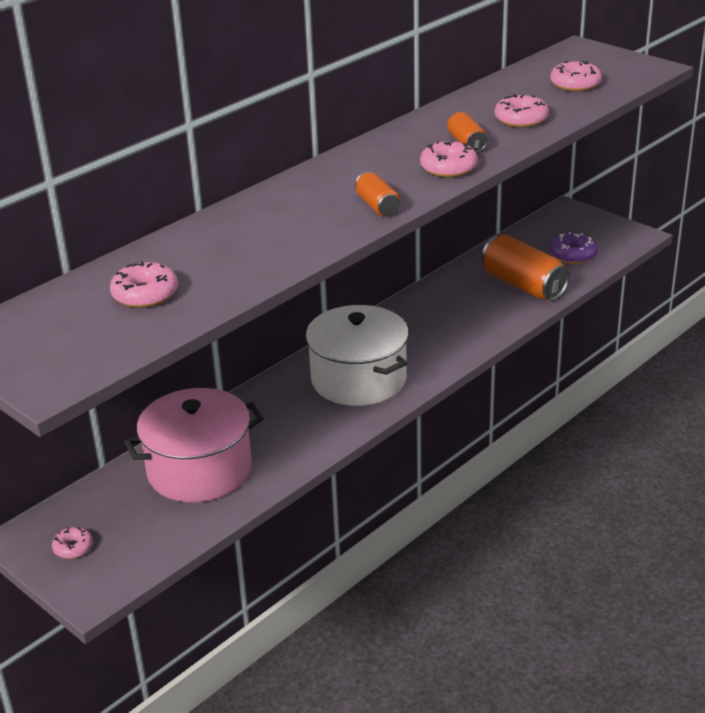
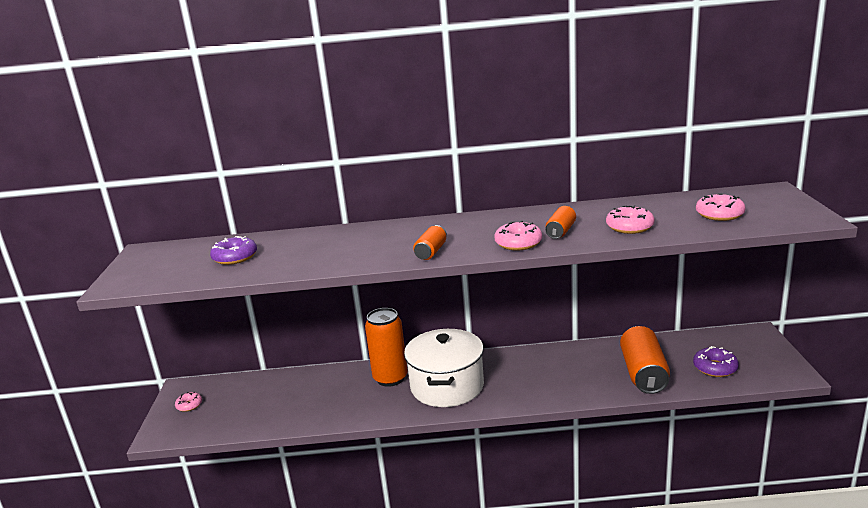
camera: 45 degrees right, 10 degrees down
pink donut [110,261,178,308] -> purple donut [210,236,257,265]
pink pot [124,388,264,502] -> none
none -> orange can [365,308,408,387]

